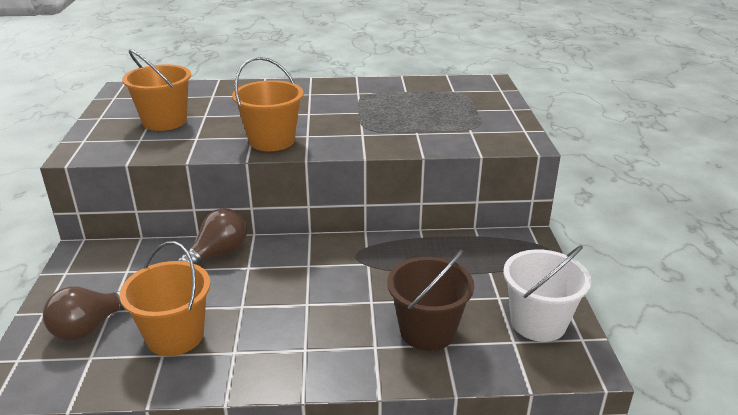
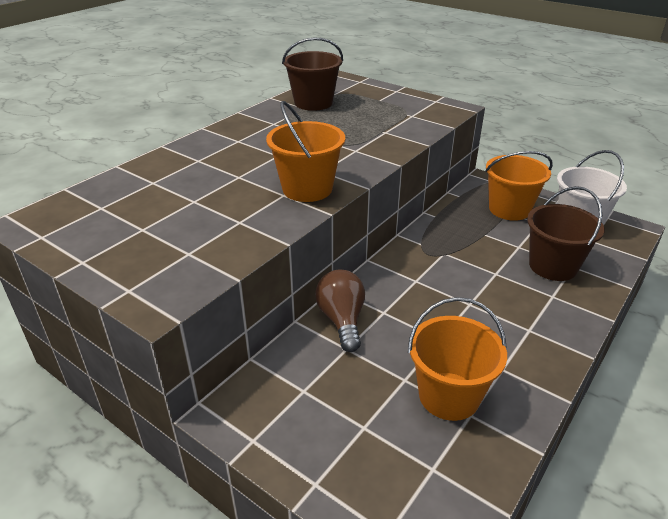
camera: 50 degrees left, 5 degrees up
brown light bulb [43,286,125,341] -> none
orange bucket [122,49,191,131] -> orange bucket moved to [485,151,553,221]
none -> brown bucket [282,37,343,111]

